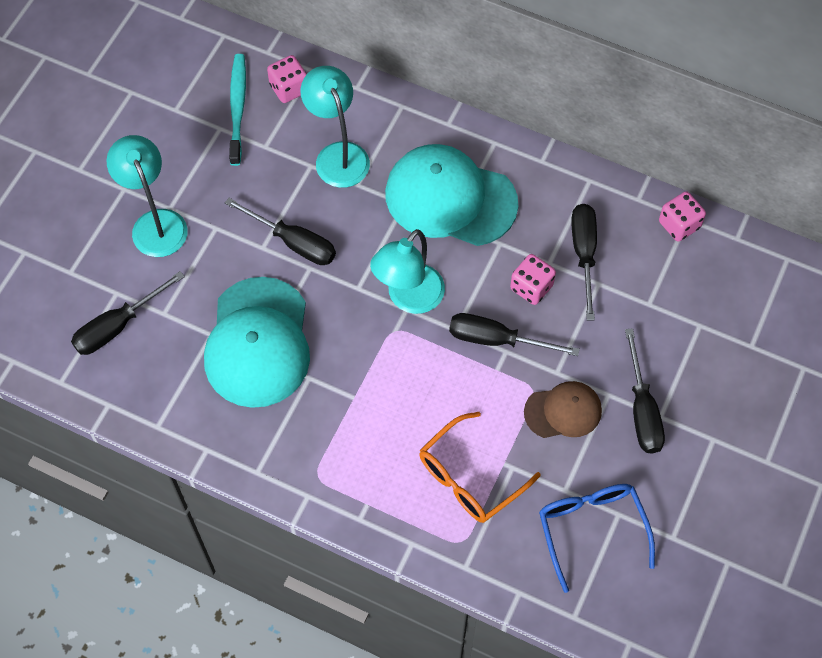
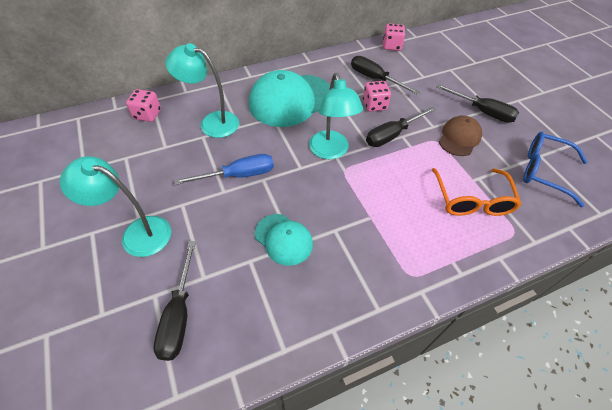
camera: 50 degrees left, 10 degrees down
turquoise cap [204,277,310,408] -> turquoise cap [255,214,313,266], size x0.54
black screwdriver [225,198,336,265] -> blue screwdriver [174,154,274,185]
turquoise toothbrush [229,54,246,166] -> none

